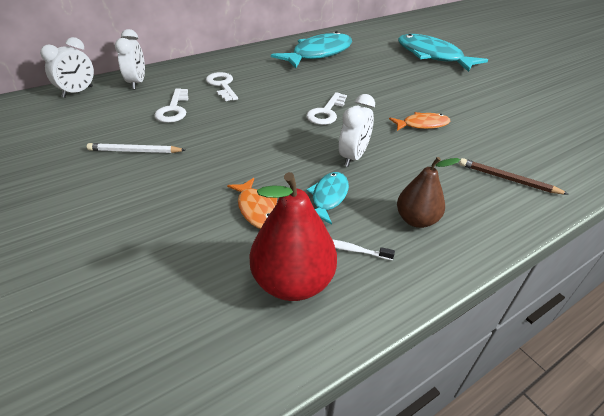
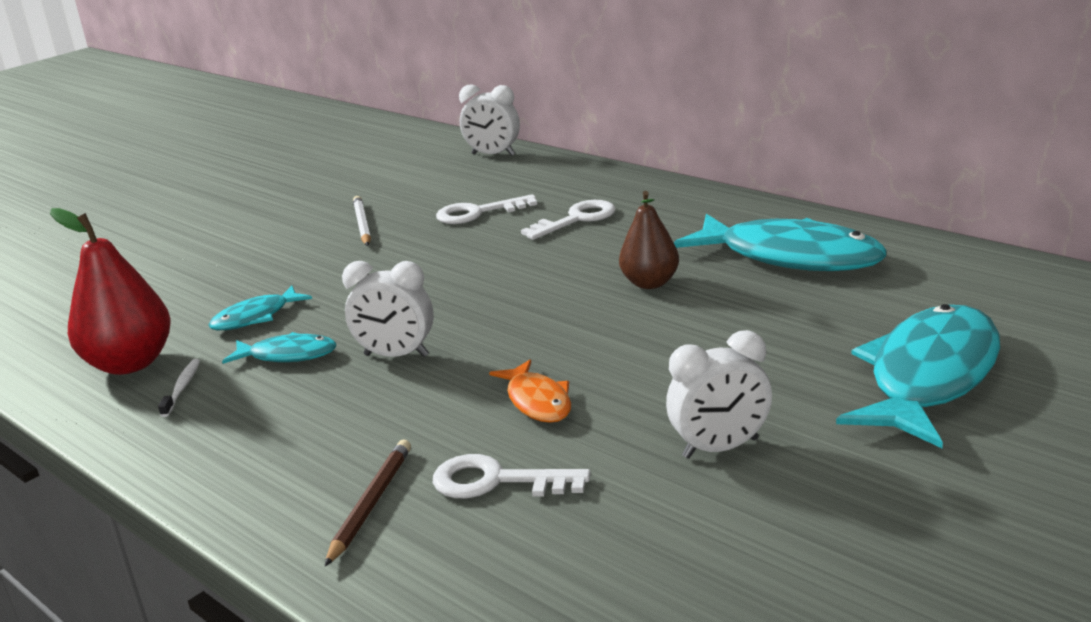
camera: 80 degrees right, 15 degrees down
white clock [115,29,145,89] -> white clock moved to [666,330,772,459]
orange fish [227,178,277,229] -> turquoise fish [208,286,312,330]
white key [306,92,347,125] -> white key moved to [433,454,591,498]
brown pear [397,157,460,228] -> brown pear moved to [619,191,679,289]

